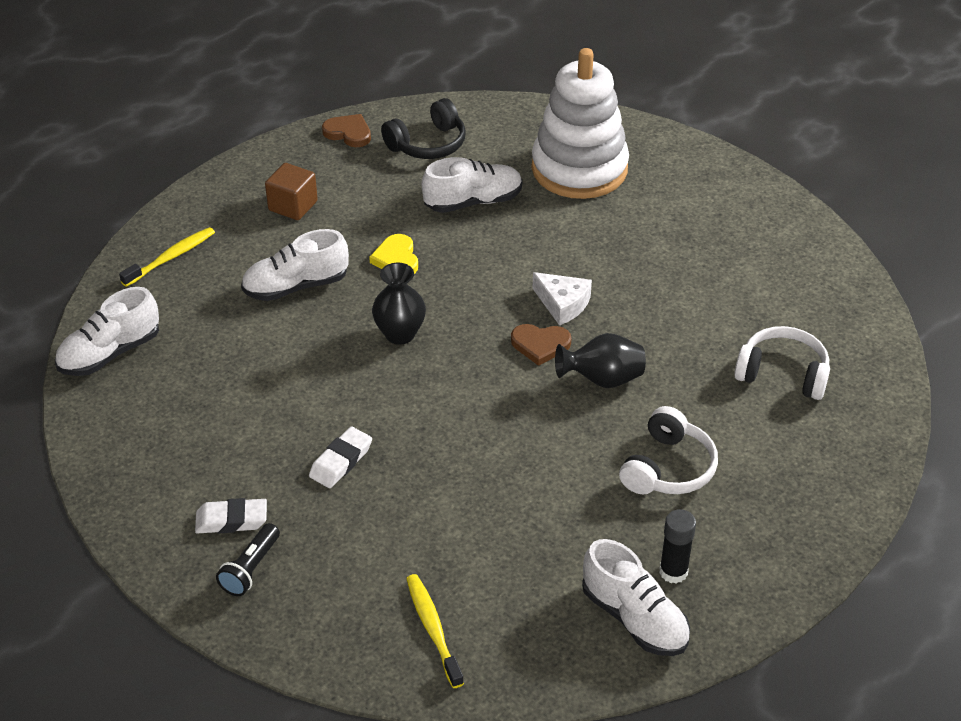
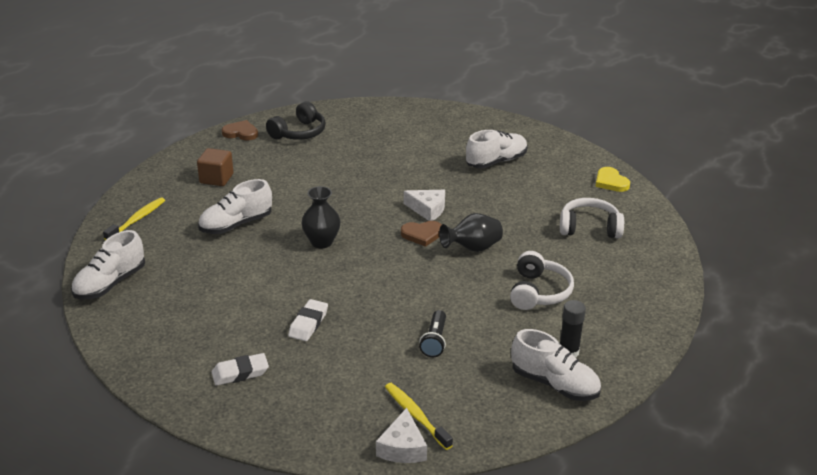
camera: 15 degrees left, 10 degrees down
black flashlight [216,523,280,596] -> black flashlight moved to [419,310,446,357]
yellow heart [369,234,418,274] -> yellow heart moved to [595,167,630,192]
white shoe [422,157,522,213] -> white shoe moved to [466,130,528,168]
white stacking toy [532,48,629,199] -> none
none -> white cheese [376,408,427,463]

